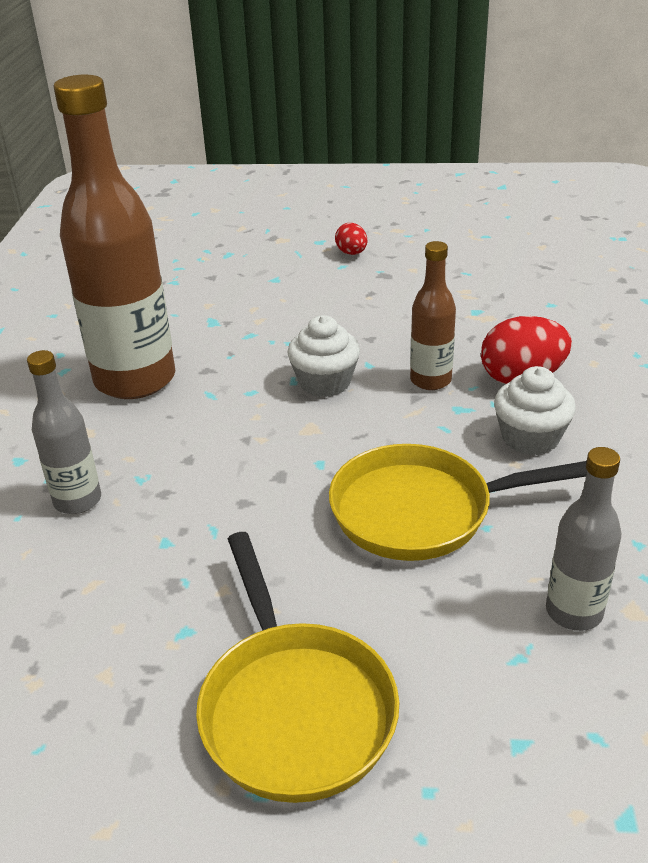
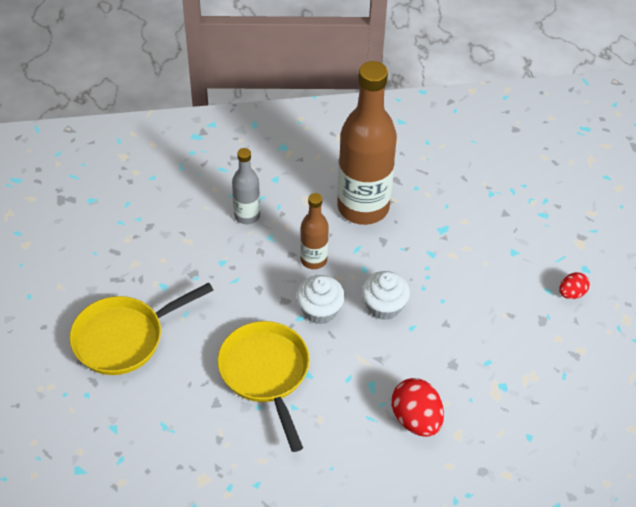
camera: 75 degrees right, 15 degrees up
brown bottle [410,241,456,390] -> brown bottle moved to [300,193,329,269]
white cupcake [494,366,576,455] -> white cupcake moved to [296,275,345,324]
grey bottle [546,447,622,631] -> none

